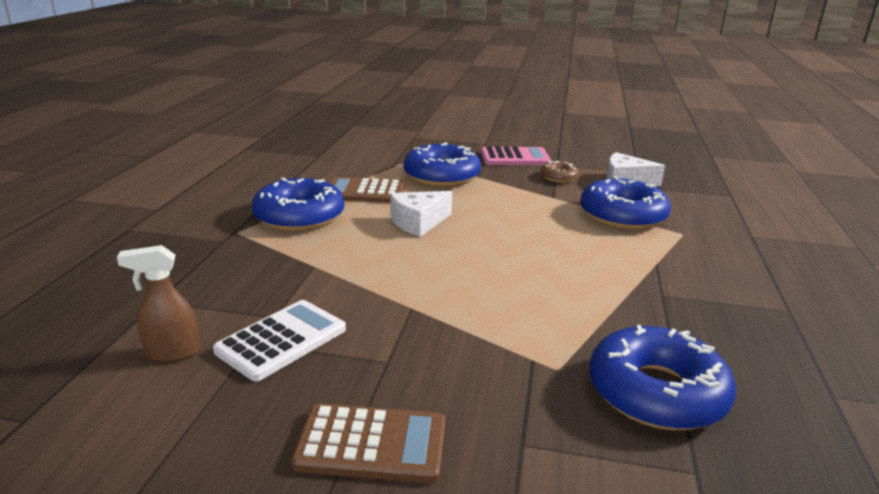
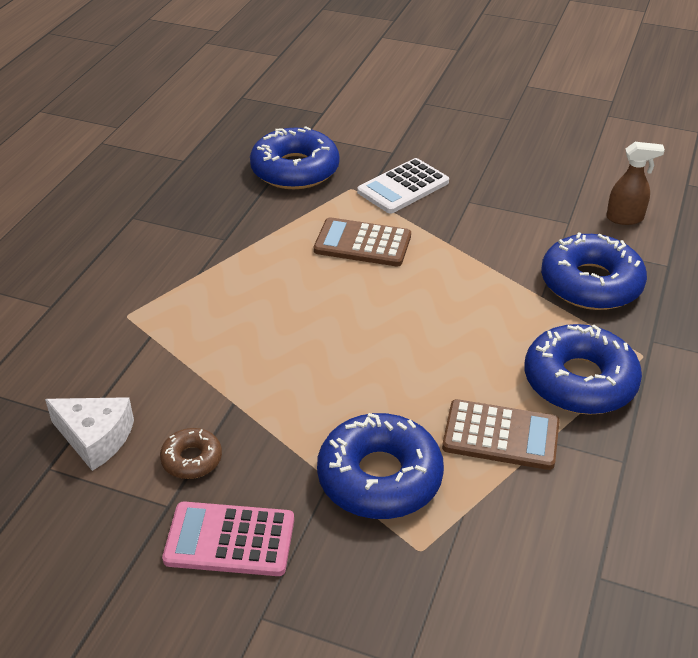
camera: 170 degrees left, 15 degrees up
white calculator [213,300,346,381] -> white calculator moved to [357,158,449,214]
brown calculator [291,403,445,483] -> brown calculator moved to [314,217,411,266]
white cheese [390,191,452,237] -> none
blue donut [580,176,671,230] -> blue donut moved to [541,232,647,310]

